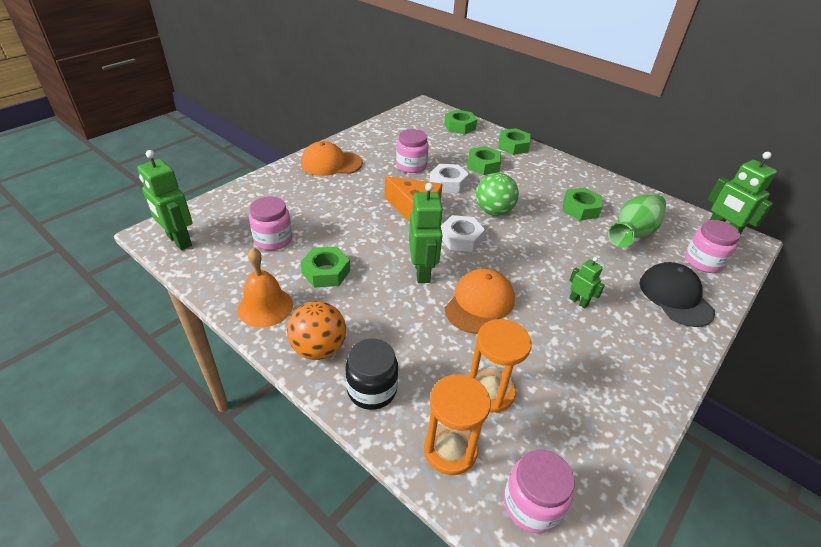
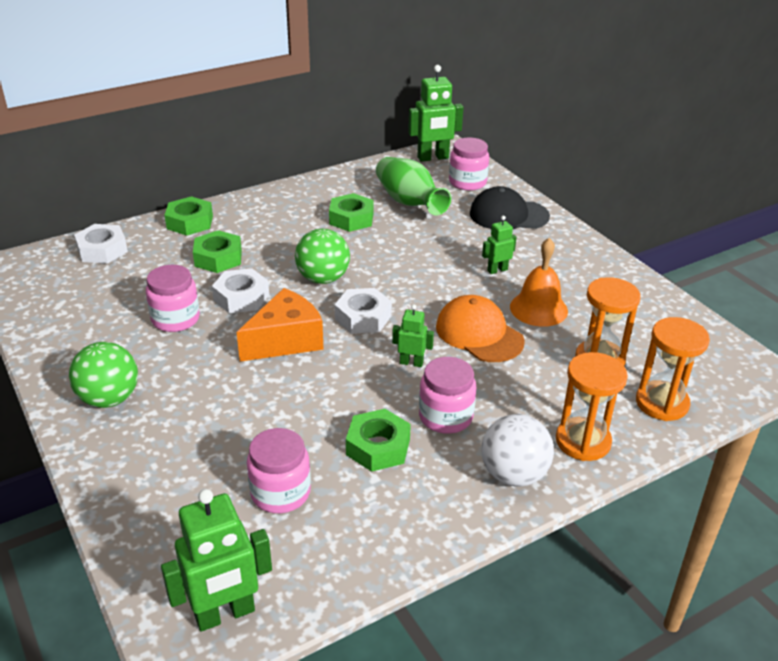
camera: 70 degrees left, 5 degrees down
orange bell [238,248,293,327] -> orange bell moved to [510,238,568,327]
orange ball [287,301,346,360] -> white ball [481,414,554,487]
orange cap [301,141,363,176] -> green ball [69,342,138,408]
black jar [346,339,398,410] -> orange hourglass [556,352,628,461]
green robot [409,183,444,283] -> green robot [392,304,434,367], size x0.54
green nut [444,110,477,134] -> white nut [74,224,128,264]
pink jar [504,450,575,533] -> pink jar moved to [419,357,476,434]

